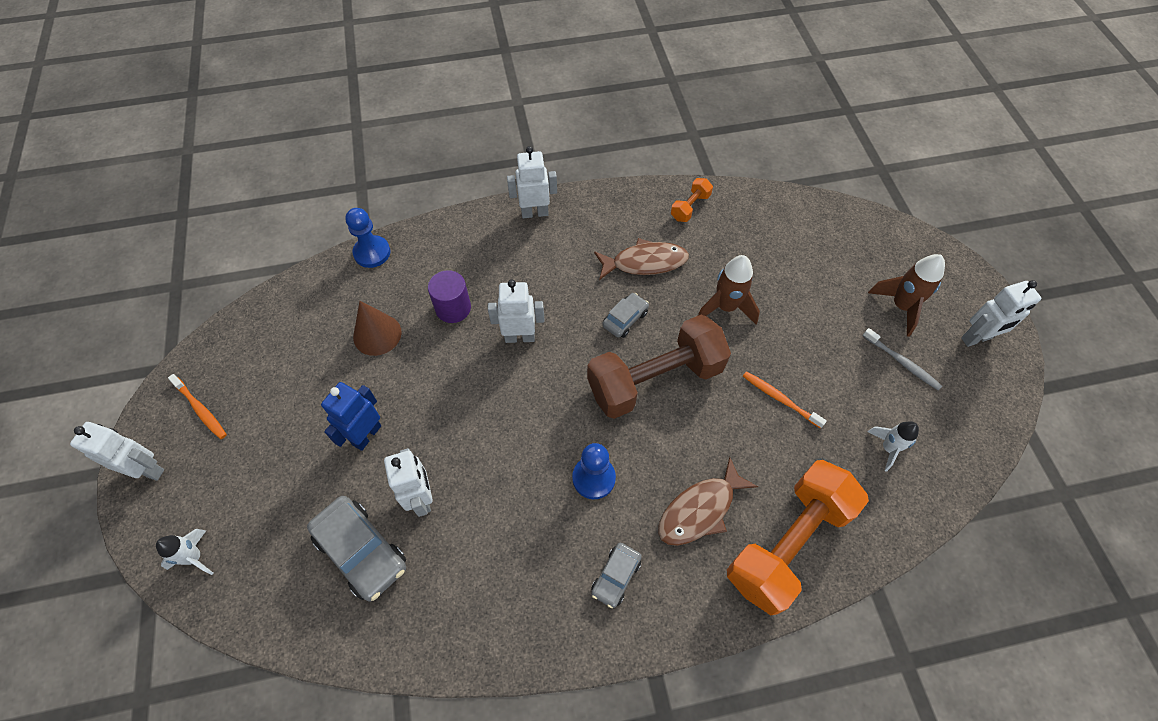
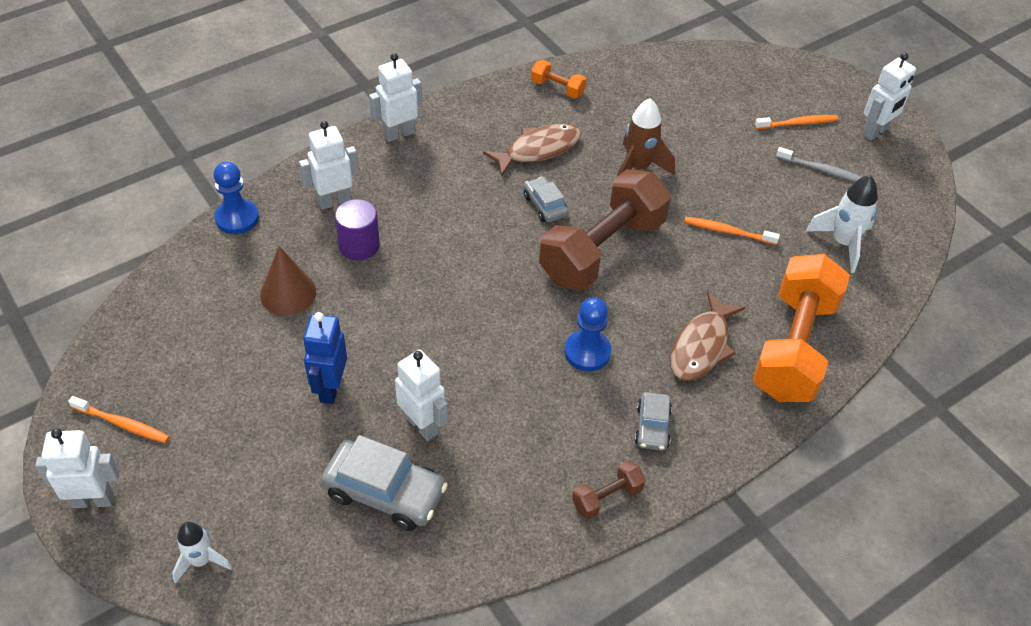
camera: 25 degrees left, 10 degrees down
white robot [488,280,544,343] -> white robot moved to [299,121,359,210]
grey car [602,293,649,338] -> grey car turned 45 degrees counterclockwise [524,176,568,222]
orange dumbbell [671,178,713,222] -> orange dumbbell turned 75 degrees counterclockwise [531,60,587,98]
white rocket [867,421,919,472] -> white rocket [806,175,878,273], size x1.52
brown rocket [868,254,945,336] -> orange toothbrush [755,115,838,129]
none -> brown dumbbell [572,460,646,519]

